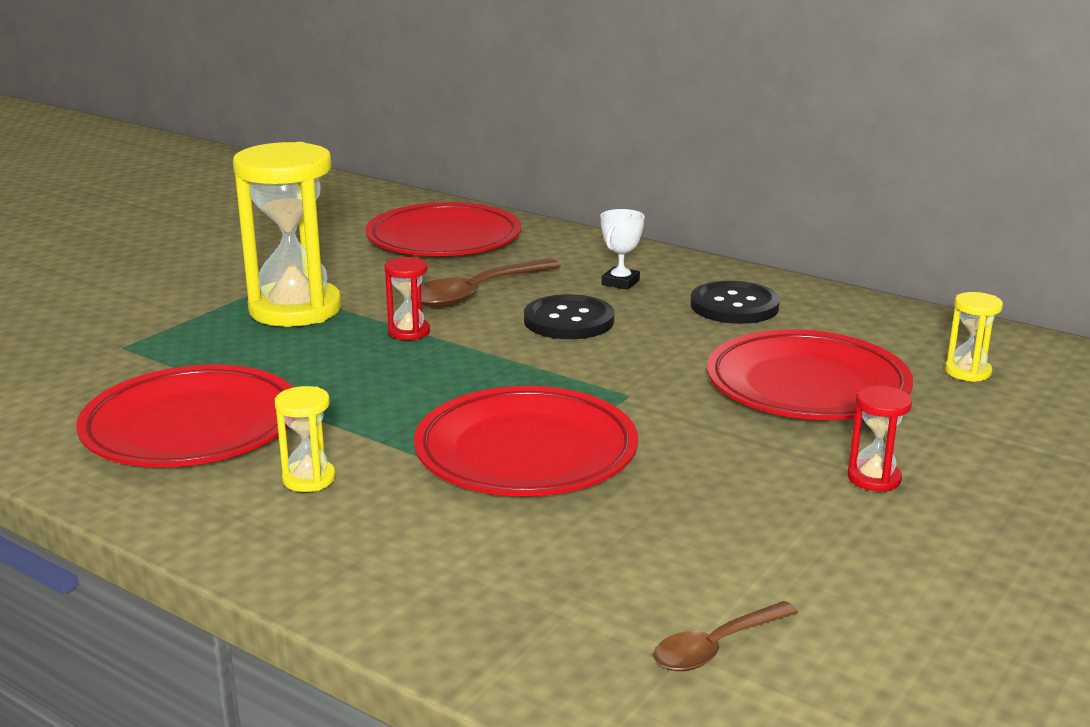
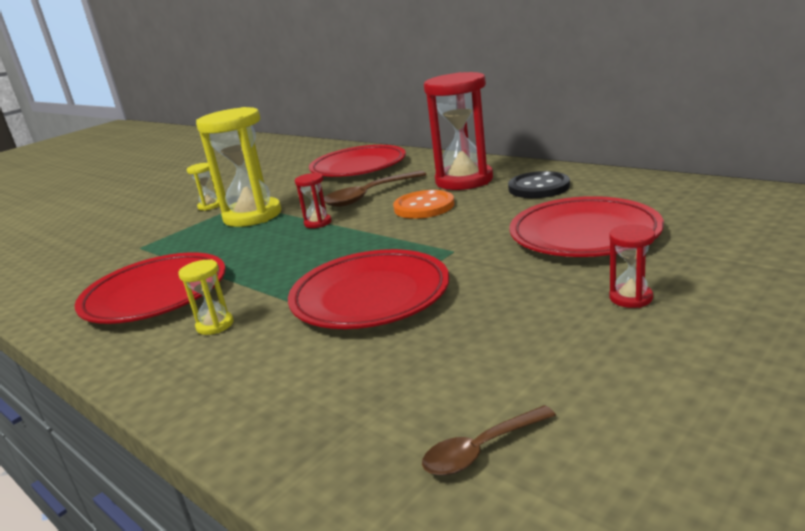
camera: 10 degrees right, 0 degrees up
black button [524,294,614,339] -> orange button [393,190,454,219]
white trophy [600,209,645,290] -> red hourglass [424,72,493,190]
yellow hourglass [945,292,1003,382] -> yellow hourglass moved to [187,163,220,211]

